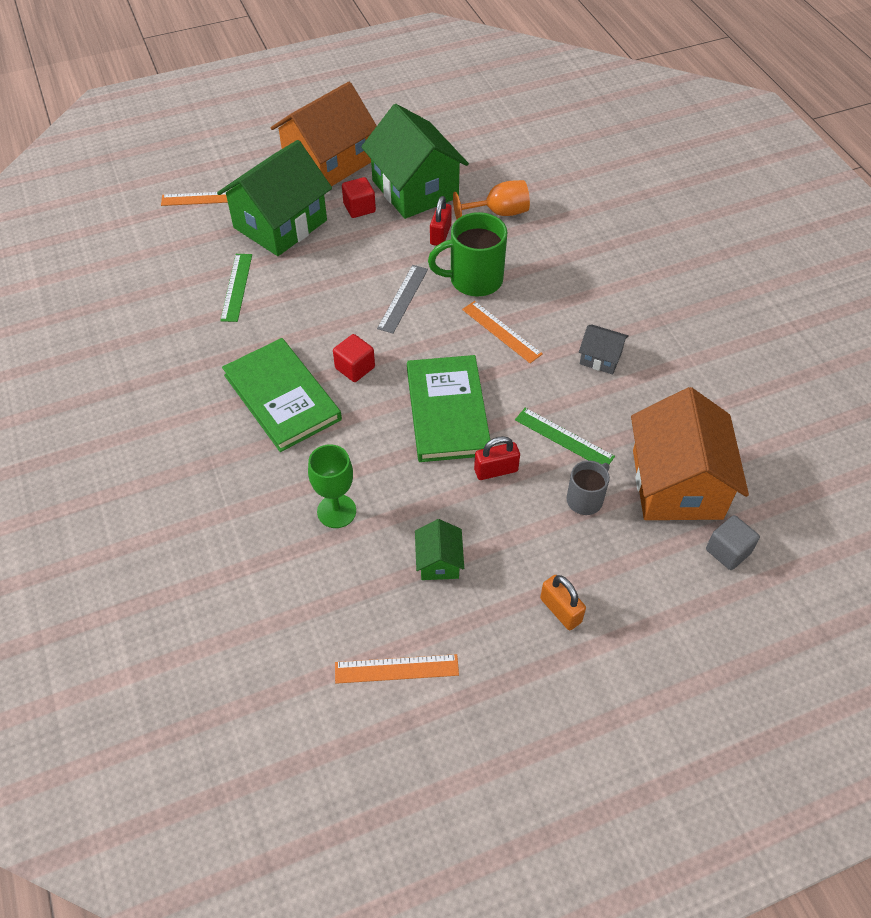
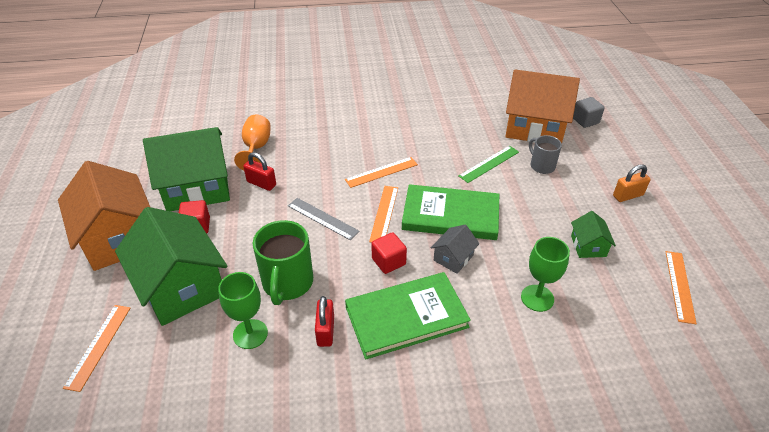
camera: 75 degrees left, 10 degrees down
green ruler [220,254,252,322] -> green goblet [218,272,268,349]
green house [415,519,464,580] -> green house turned 75 degrees clockwise [571,211,616,258]
green mug [428,212,507,297] -> green mug moved to [253,220,313,305]
red padlock [474,436,520,480] -> red padlock moved to [315,296,334,347]
grey house [579,324,629,374] -> grey house moved to [431,225,480,274]
none -> orange ruler [369,186,398,243]

